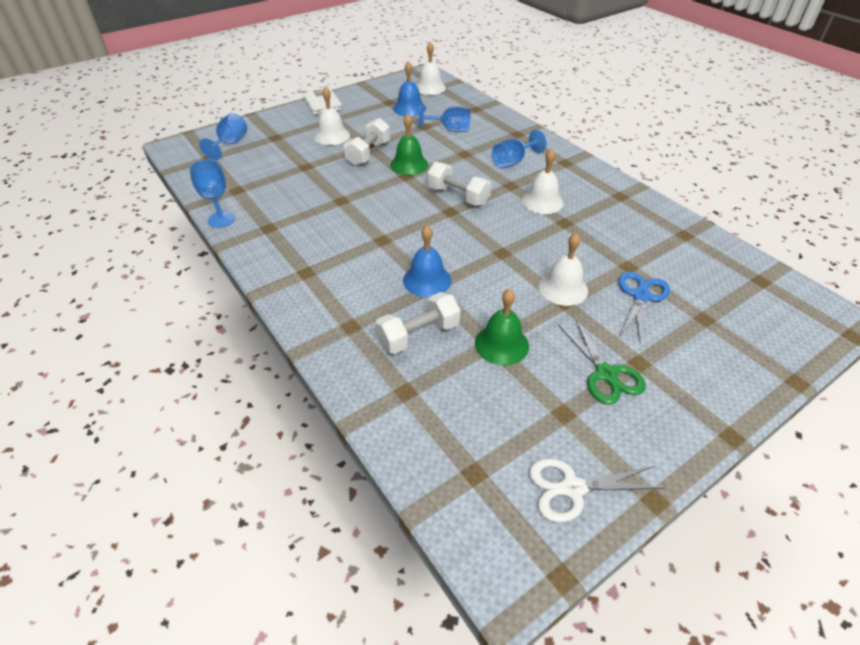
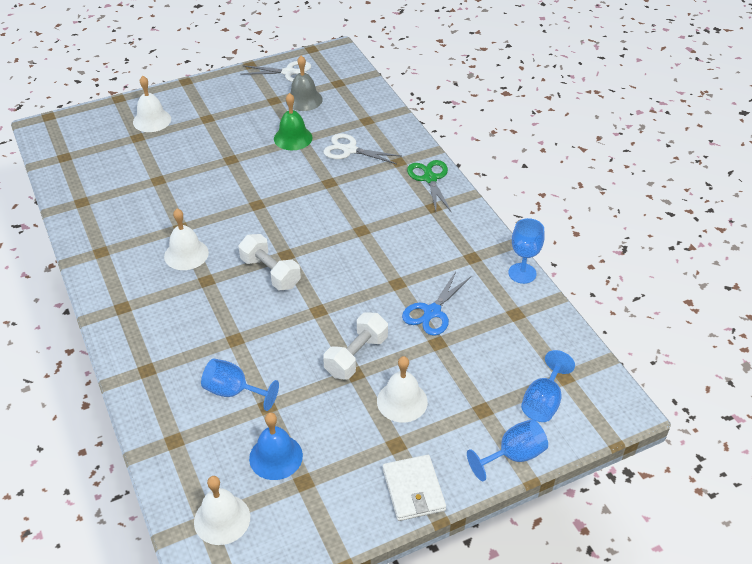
camera: 170 degrees left, 0 degrees up
white dumbbell [375,292,461,354] -> white scissors [323,134,401,164]
green bell [390,114,428,175] -> none
blue bell [403,225,451,297] -> none
blue goblet [492,130,547,169] -> blue goblet moved to [467,419,548,481]
white bell [538,233,588,306] -> white bell moved to [133,76,171,132]
green scissors [558,318,646,404] -> green scissors moved to [407,160,452,213]
blue scissors [619,272,670,342] -> blue scissors moved to [402,272,471,336]
none -> grey bell [286,55,323,111]

